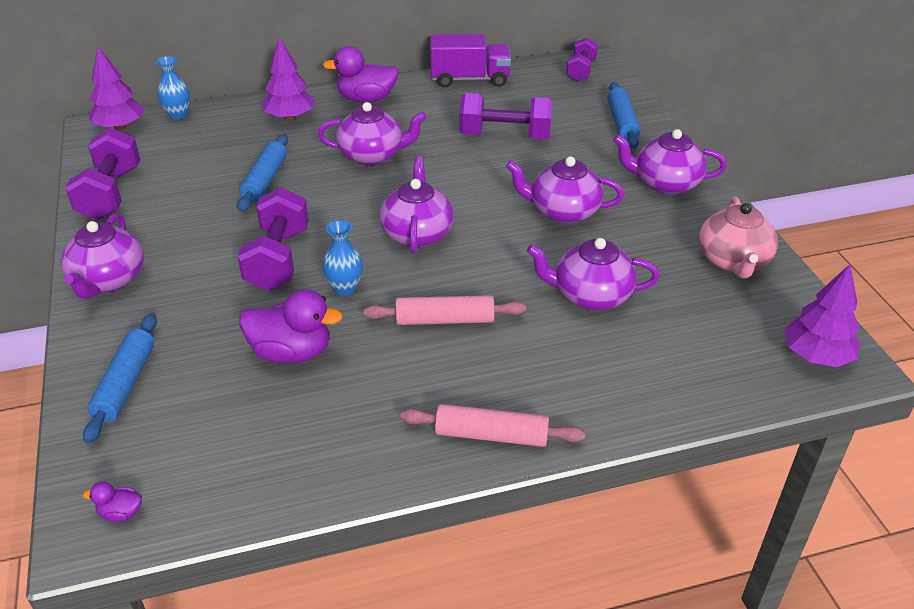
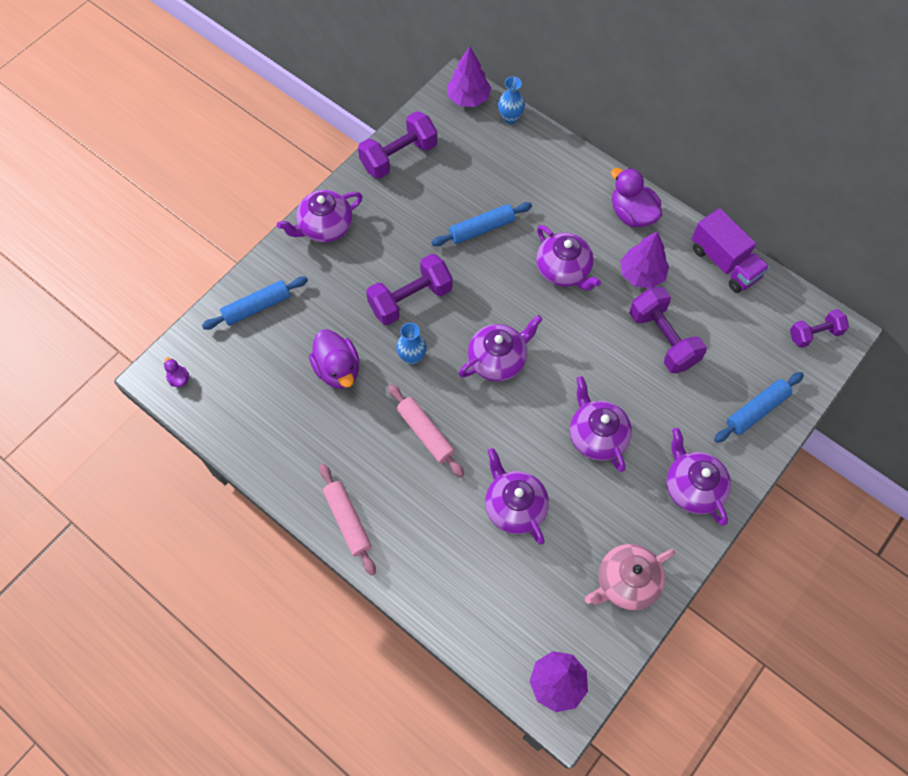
camera: 55 degrees right, 25 degrees up
purple tree [262,37,315,121] -> purple tree moved to [620,231,669,288]

